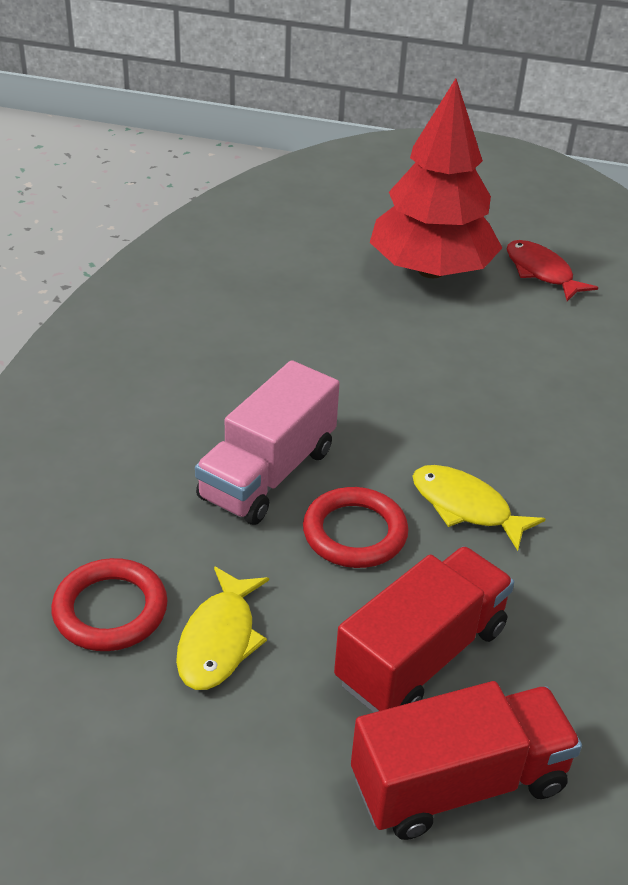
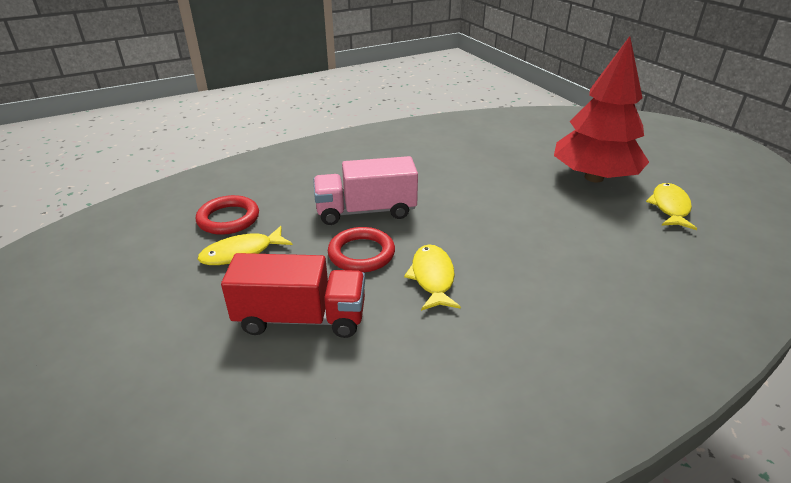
camera: 50 degrees right, 5 degrees down
red truck [351,681,582,840] -> none
red fish [507,240,598,301] -> yellow fish [646,183,697,230]

